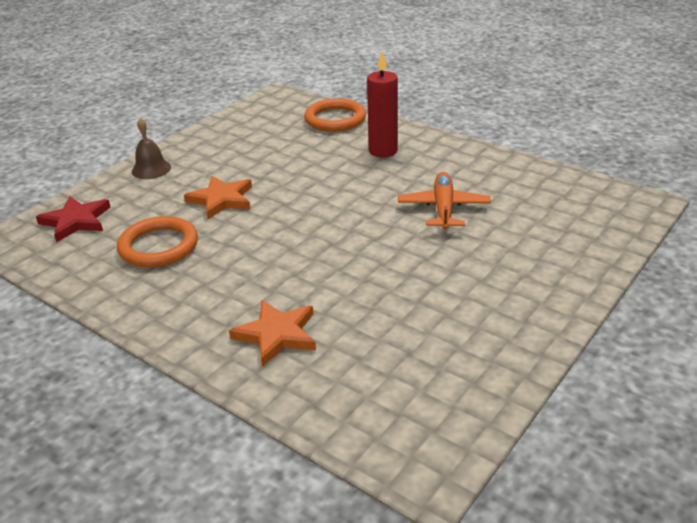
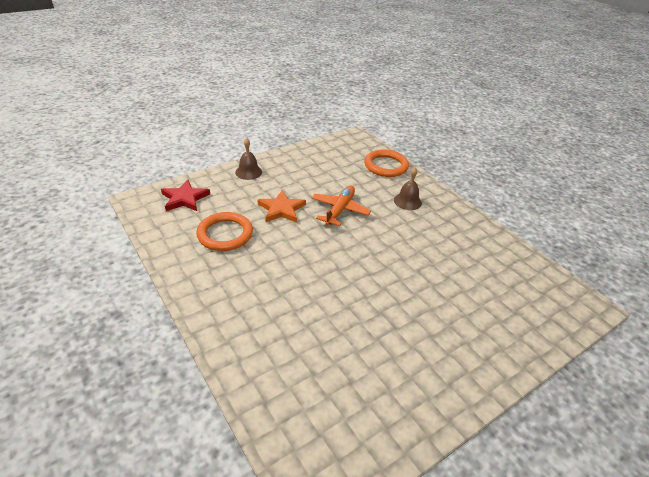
camera: 15 degrees right, 5 degrees up
orange star [229,300,316,367] -> none
red candle [367,52,398,157] -> brown bell [394,167,422,210]
orange plane [398,172,491,230] -> orange plane moved to [312,186,371,226]

